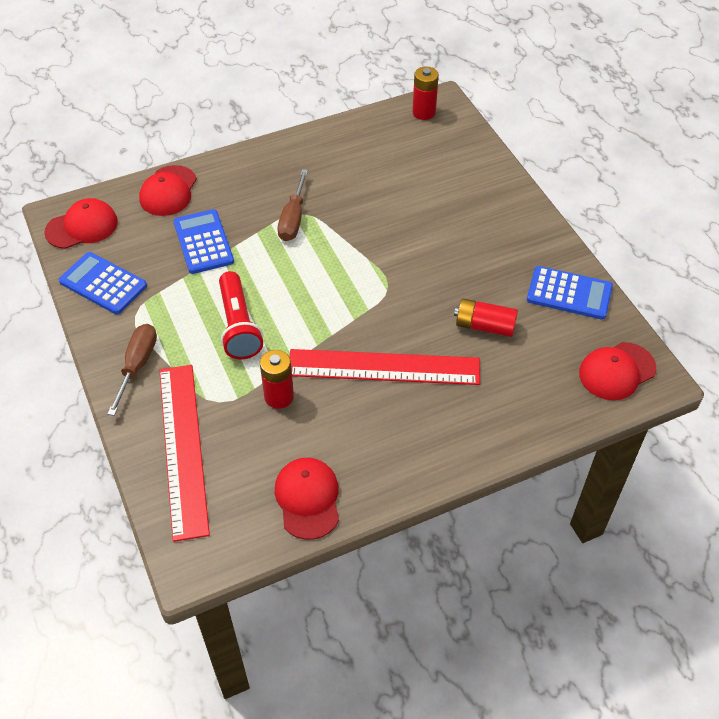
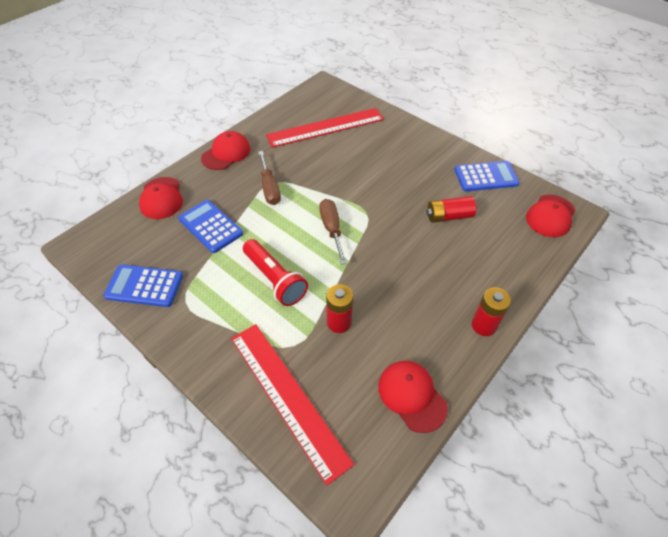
camera: 25 degrees left, 0 degrees up
red cap [44,198,118,249] -> red cap moved to [201,131,251,170]
brown screwdriver [107,324,157,416] -> brown screwdriver moved to [319,199,347,264]
red ruler [289,349,480,385] -> red ruler moved to [266,108,384,148]
red battery [412,67,439,120] -> red battery moved to [472,287,511,336]

